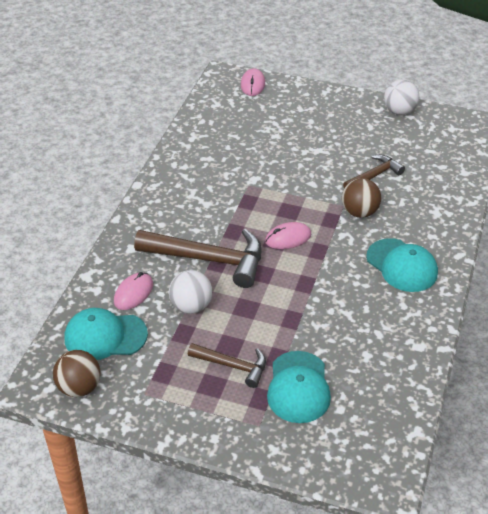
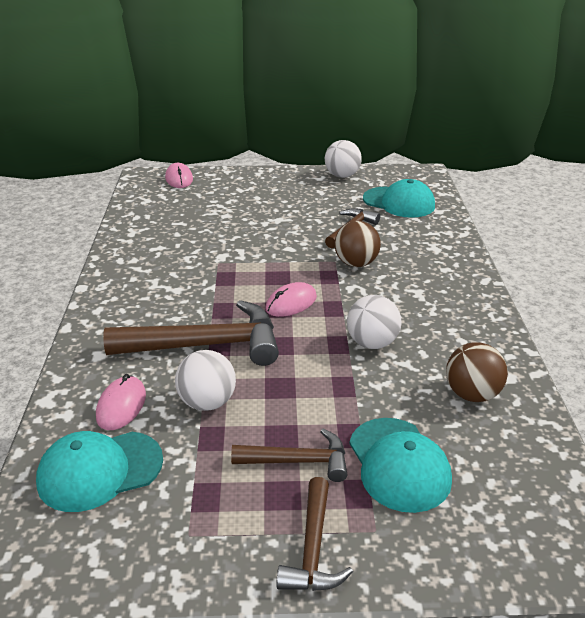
camera: 20 degrees left, 10 degrees down
brown ball [53,350,101,397] -> brown ball moved to [446,342,508,402]
turquoise cap [366,238,438,292] -> turquoise cap moved to [363,179,435,218]
none -> brown hammer [276,477,353,591]
none -> white ball [347,295,401,349]

